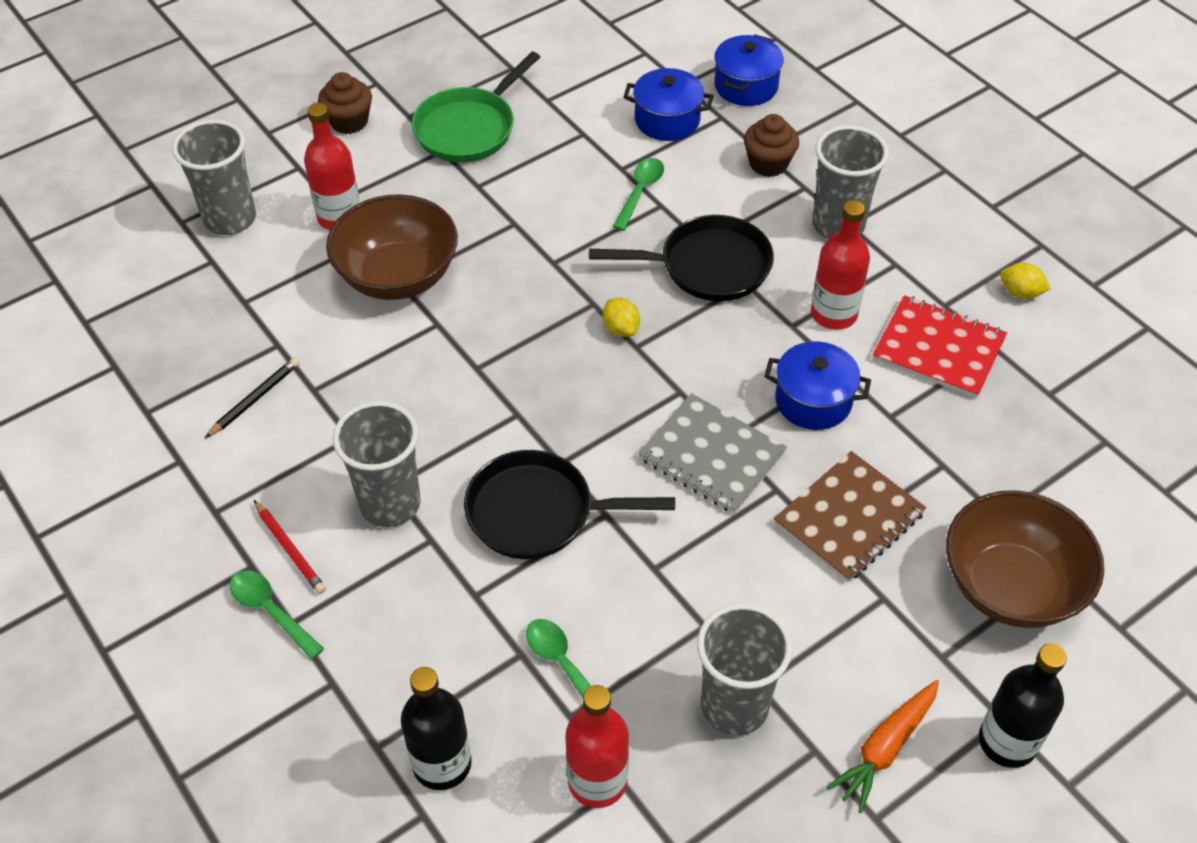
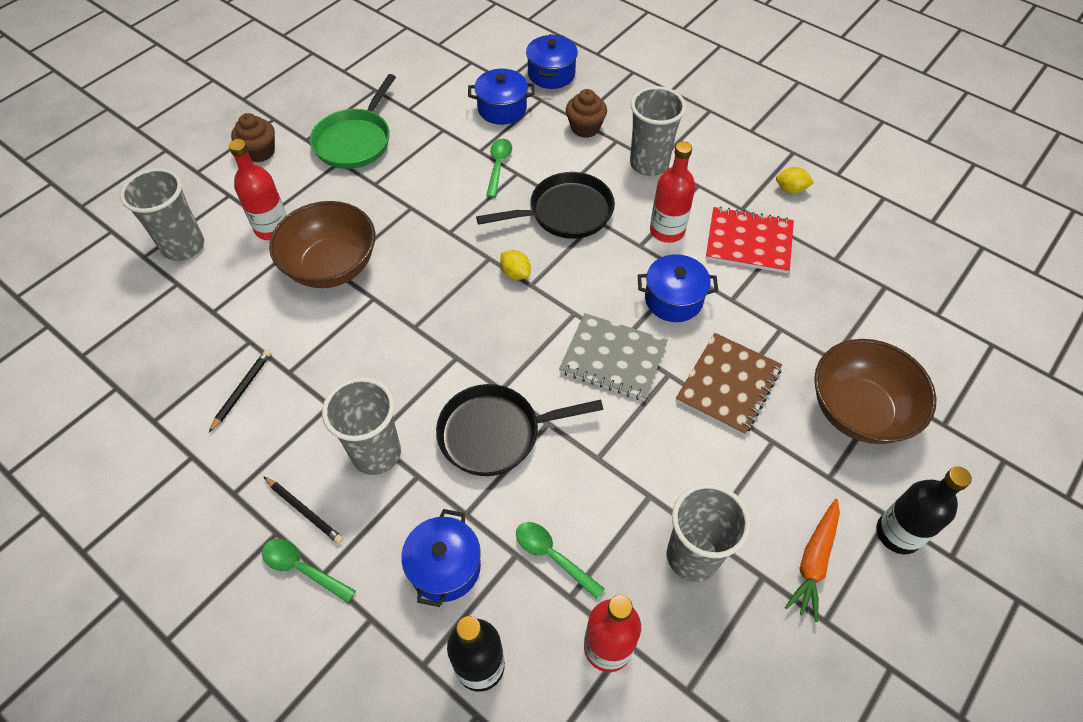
camera: 15 degrees left, 5 degrees up
red pencil [254,500,326,594] -> black pencil [263,476,344,544]
none -> blue pot [401,509,481,607]

